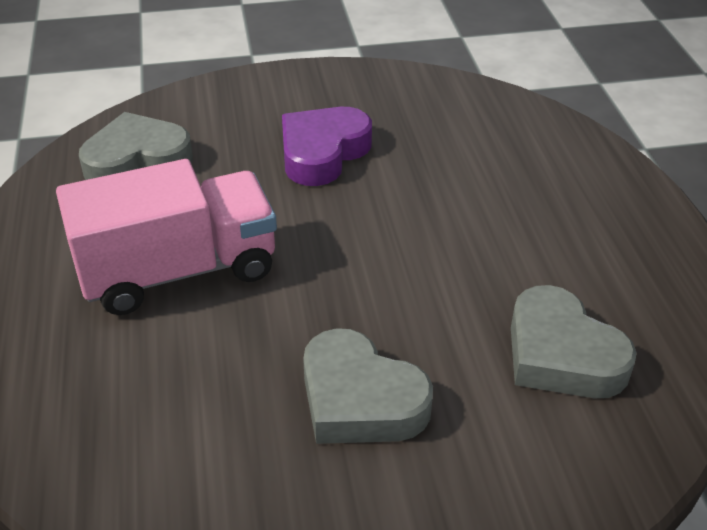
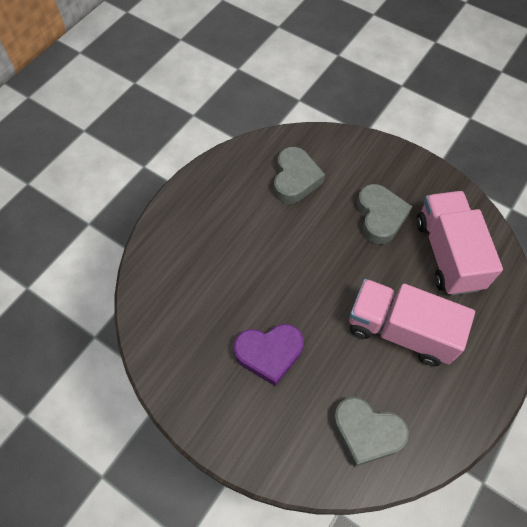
camera: 135 degrees left, 20 degrees up
none -> pink truck [416,191,503,295]

